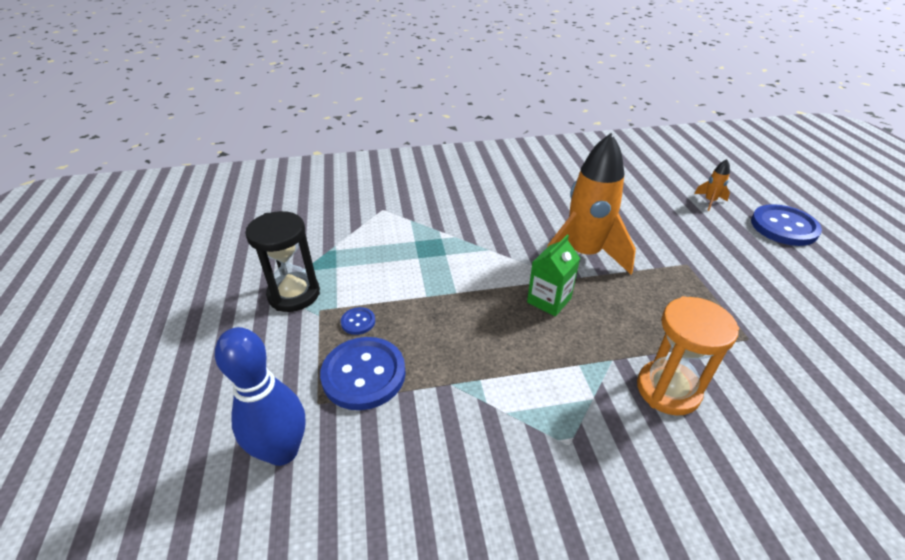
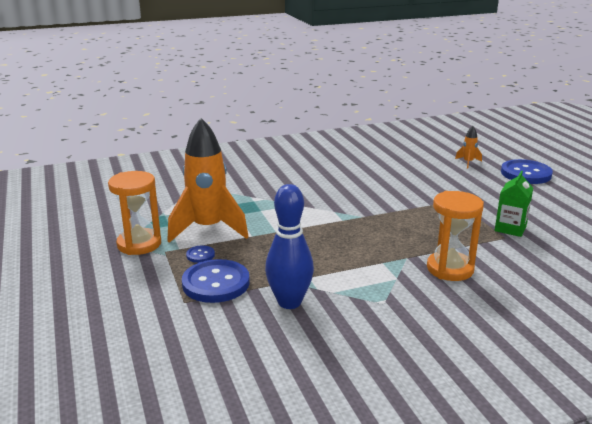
camera: 10 degrees left, 15 degrees down
blue bowling pin [215,327,305,466] -> blue bowling pin moved to [265,184,314,309]
black hourglass [245,211,320,312] -> orange hourglass [108,171,161,255]
green carton [527,235,580,317] -> green carton moved to [495,171,533,237]
orange rocket [547,133,636,274] -> orange rocket moved to [167,118,248,243]

